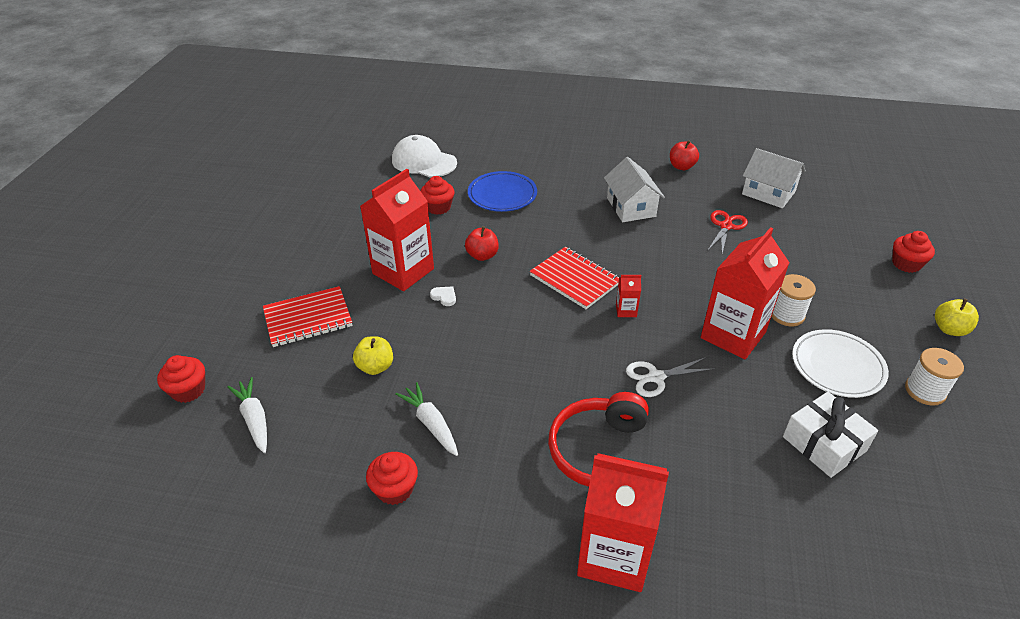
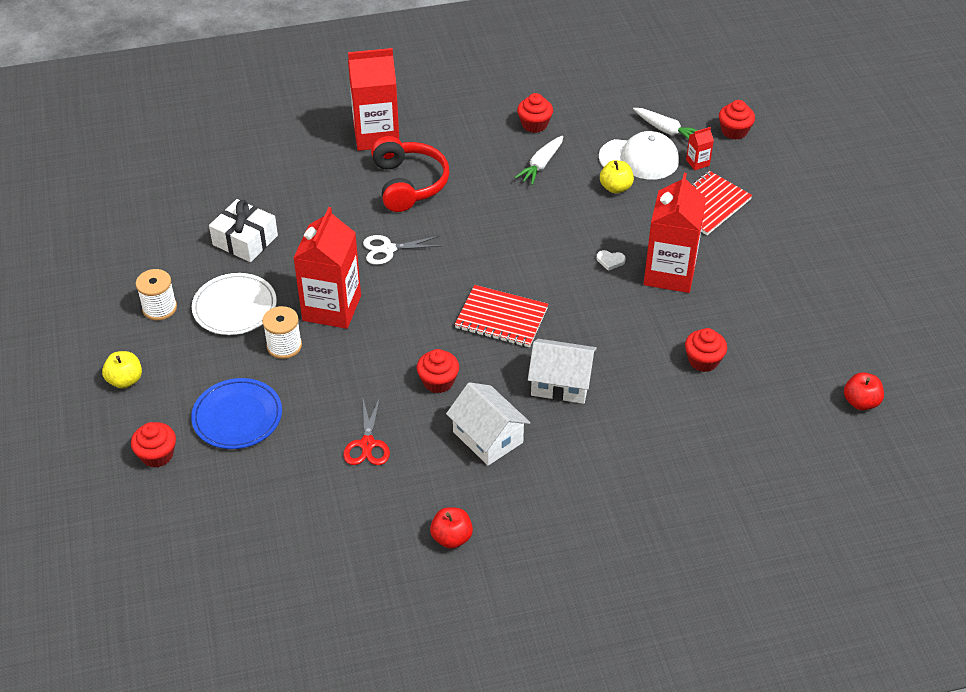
camera: 155 degrees right, 5 degrees up
white cap [392,135,457,178] -> white cap moved to [599,131,679,180]
white carrot [395,382,458,456] -> white carrot turned 90 degrees clockwise [514,136,563,185]
red apple [465,226,499,261] -> red apple moved to [844,372,884,410]
blue plate [468,171,537,212] -> blue plate moved to [191,378,282,449]
red carton [616,275,641,317] -> red carton moved to [686,127,714,170]
white scissors [626,357,714,397] -> white scissors turned 150 degrees counterclockwise [363,235,440,265]
white house [742,148,806,208] -> white house moved to [528,339,597,404]
none -> red cupcake [417,349,459,393]

